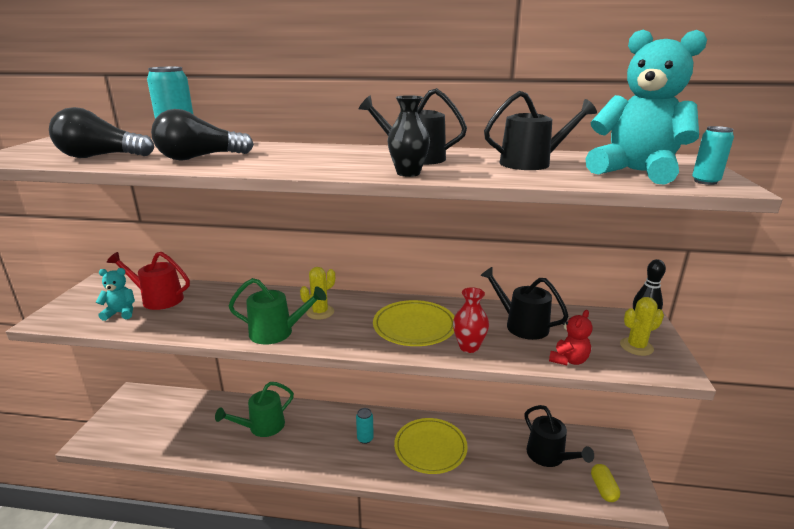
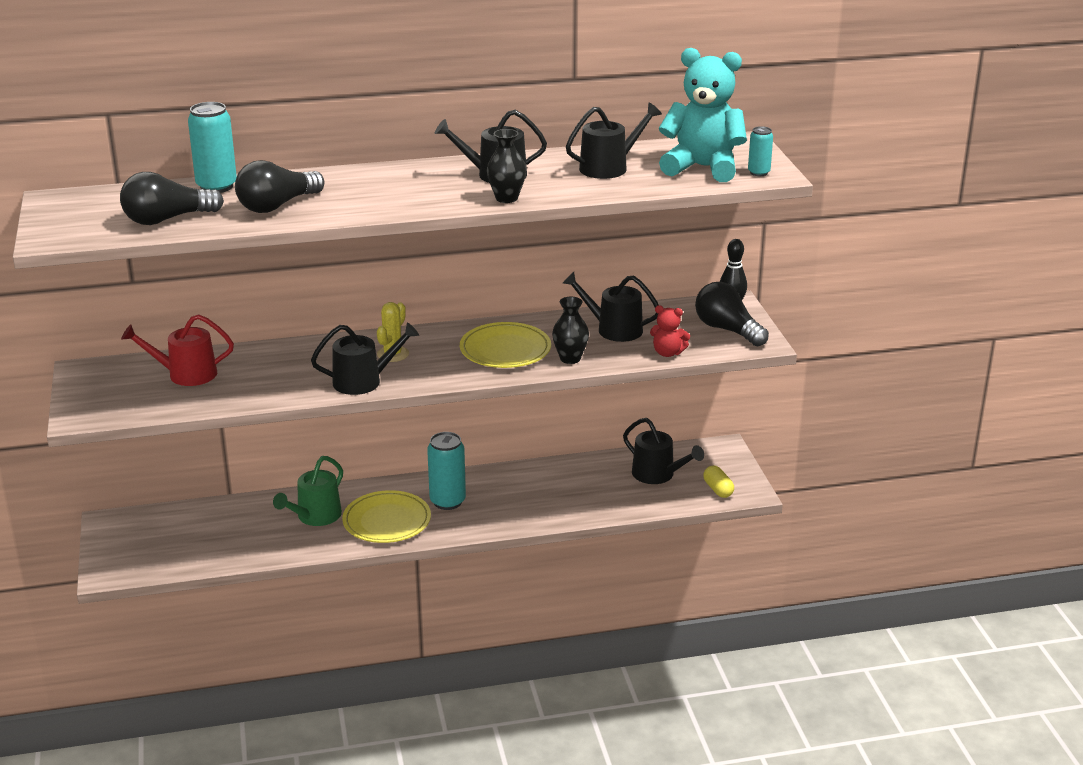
camera: 20 degrees left, 5 degrees up
turquoise teddy bear [96,268,135,321] -> none
green watering can [229,278,327,344] -> black watering can [311,322,419,395]
turquoise can [356,408,374,444] -> turquoise can [427,432,466,510], size x1.79
yellow plate [394,418,468,474] -> yellow plate moved to [342,490,431,543]
red vase [453,287,489,353] -> black vase [552,297,589,364]
red teddy bear [549,310,592,366] -> red teddy bear turned 90 degrees clockwise [650,305,690,357]
yellow cactus [620,297,664,356] -> black light bulb [695,282,769,346]

